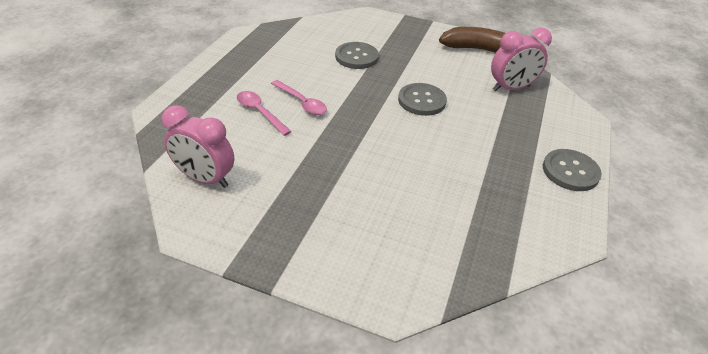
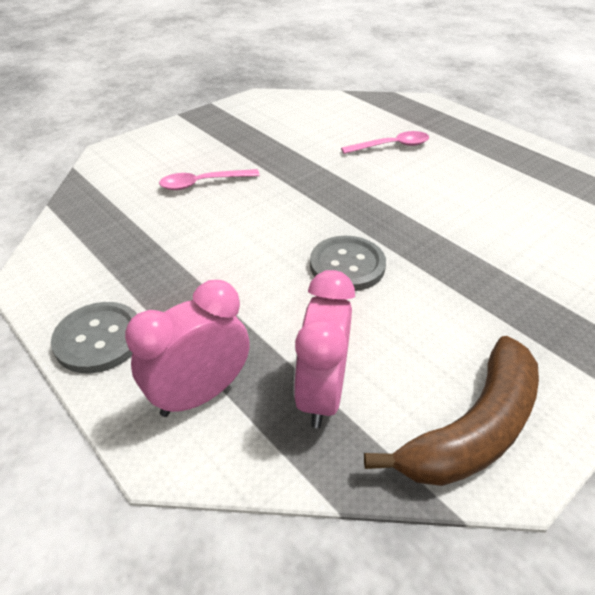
camera: 120 degrees right, 0 degrees up
pink clock [162,105,234,188] -> pink clock moved to [125,280,250,417]
pink spoon [271,80,327,115] -> pink spoon moved to [159,169,260,190]
grey button [335,42,379,69] -> none

